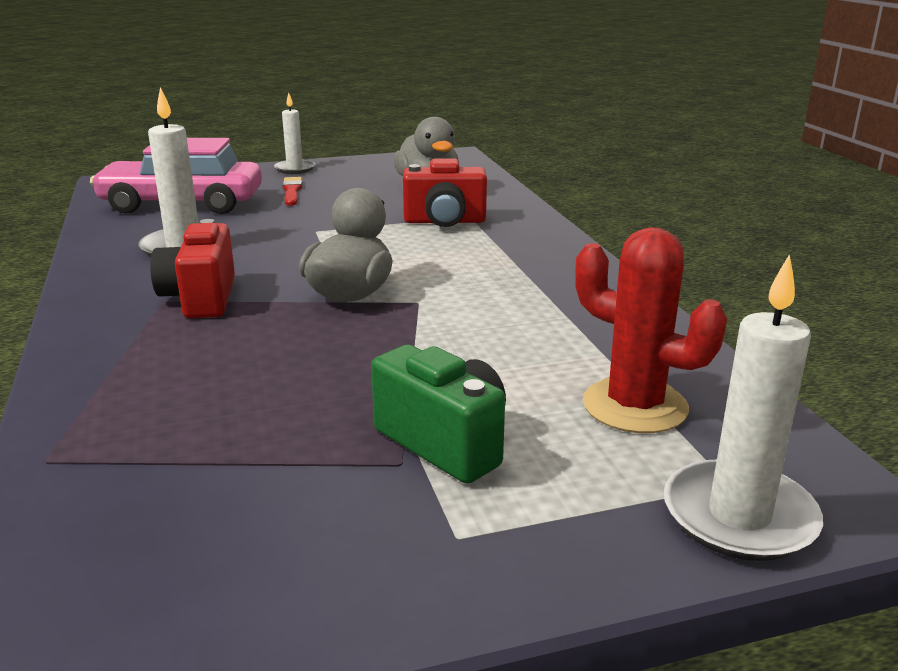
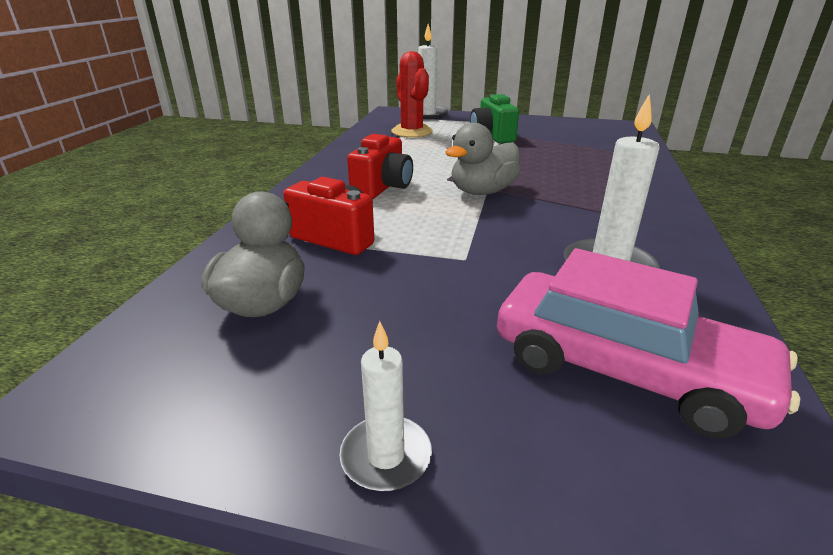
camera: 150 degrees left, 5 degrees up
red camera [150,219,235,318] -> red camera moved to [347,134,413,199]
red brush [283,177,302,206] -> none

